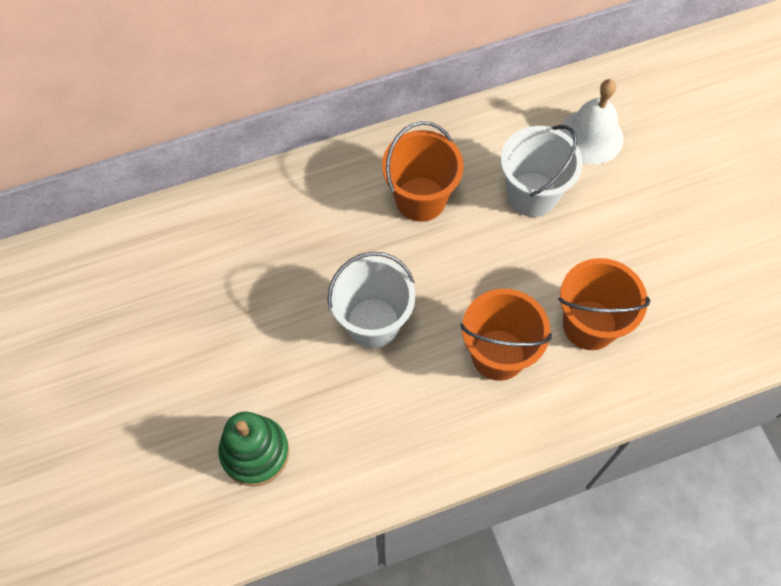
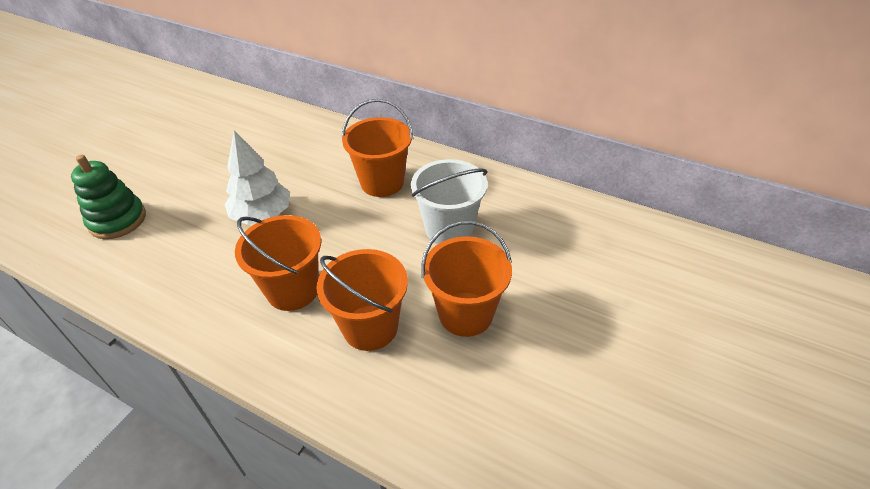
camera: 50 degrees right, 20 degrees down
white bucket [327,252,415,348] -> white tree [225,131,290,225]
white bell [560,79,624,164] -> none
none -> orange bucket [421,221,512,337]

